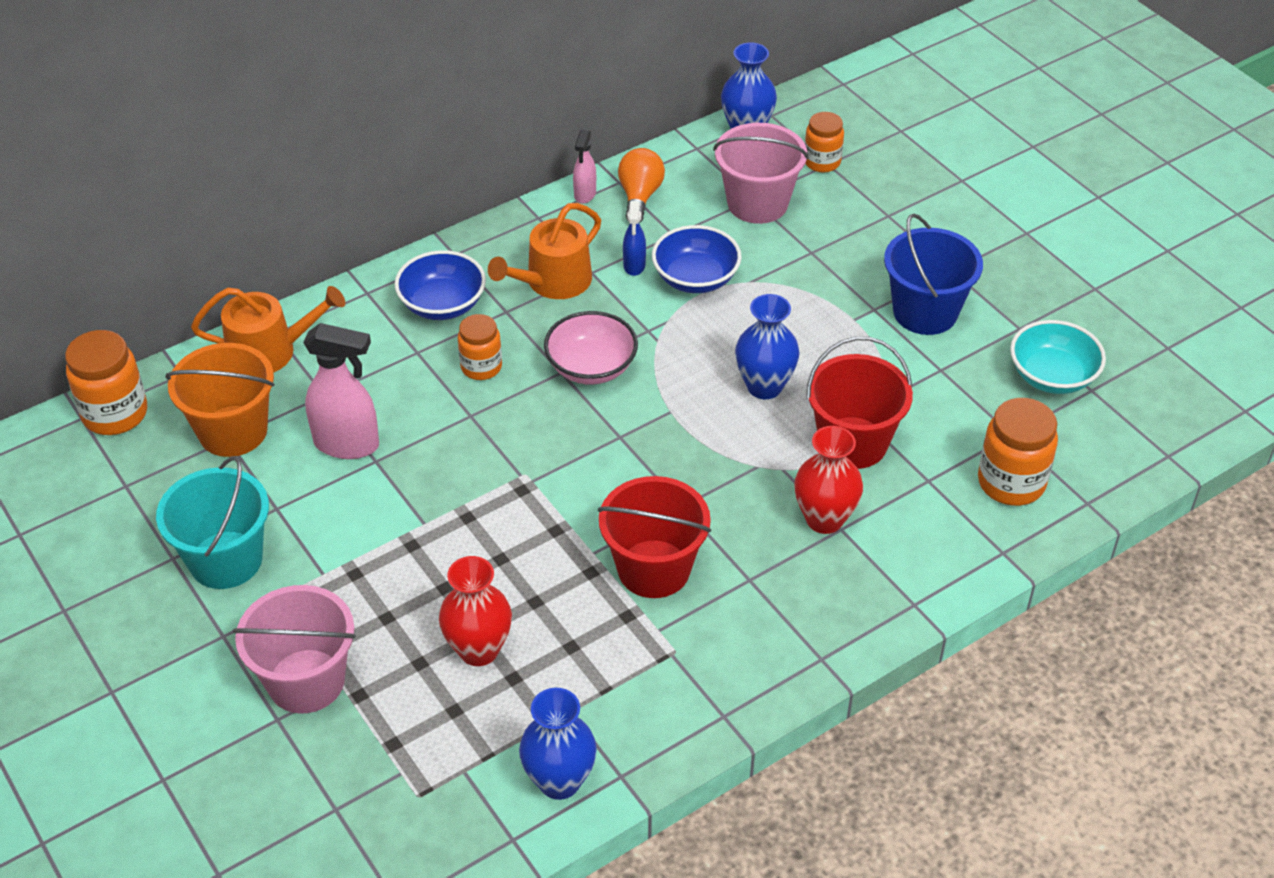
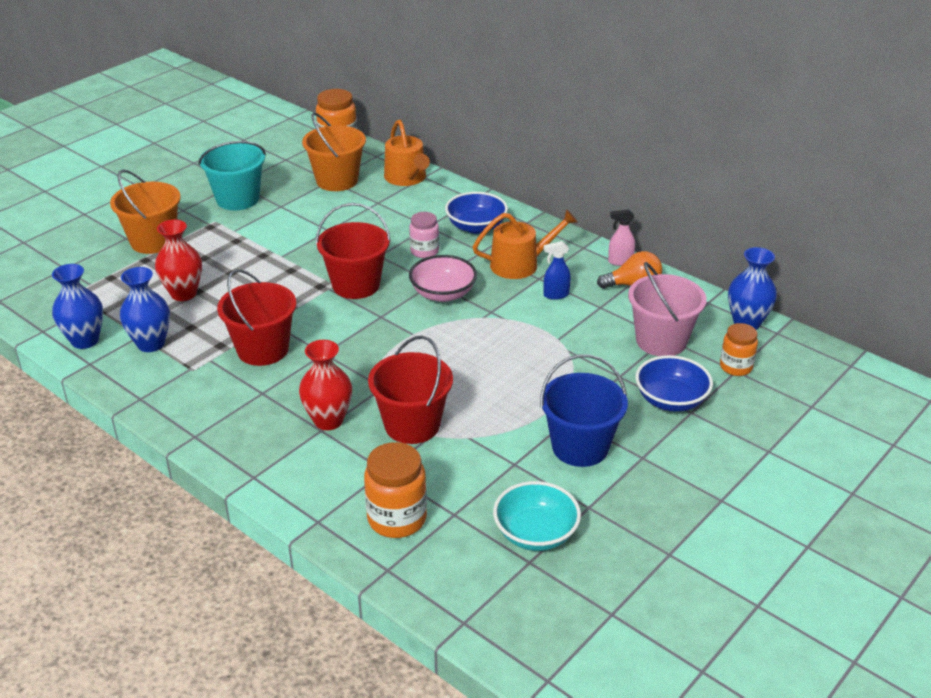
camera: 75 degrees right, 10 degrees down
pink bucket [233,585,356,714] -> orange bucket [110,169,181,254]
pink spray bottle [303,323,379,459] -> none
orange jar [458,314,502,380] -> pink jar [410,212,439,258]
orange watering can [488,203,601,299] -> orange watering can turned 135 degrees clockwise [473,209,578,279]
blue bowl [652,225,742,293] -> blue bowl moved to [636,355,713,412]
blue vase [735,294,800,399] -> blue vase moved to [120,267,170,352]
none -> red bucket [316,203,391,299]

